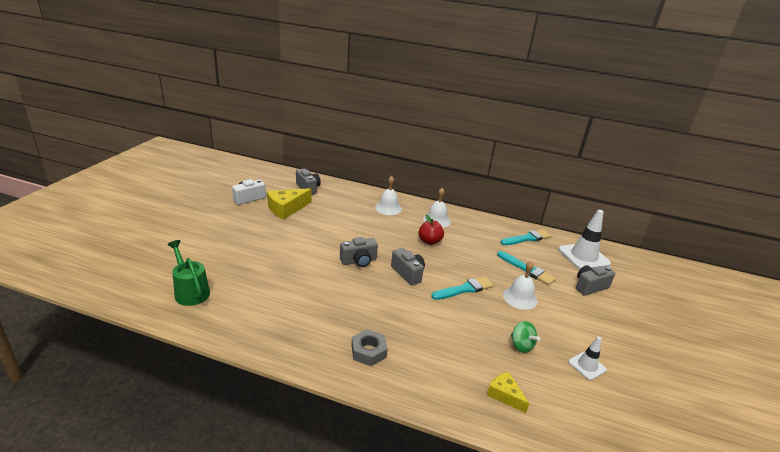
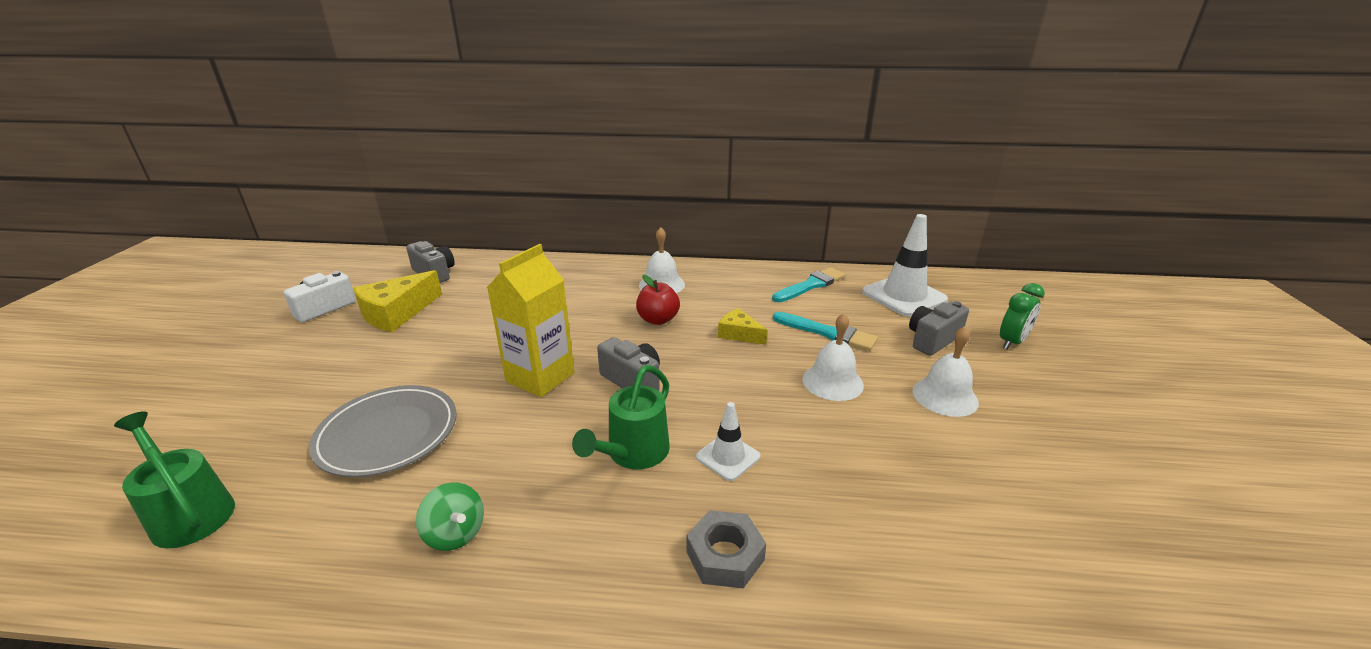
camera: 10 degrees left, 0 degrees up
grey camera [340,237,378,267] -> yellow carton [487,244,574,397]
grey nut [351,329,388,366] -> grey nut moved to [686,510,766,588]
white bell [375,176,402,215] -> white bell moved to [913,326,979,417]
turquoise brush [431,276,494,300] -> none
yellow cheese [487,372,529,413] -> yellow cheese moved to [718,308,767,345]
green spinning top [511,321,540,353] -> green spinning top moved to [416,482,484,551]
white traffic cone [568,337,607,380] -> white traffic cone moved to [696,402,760,481]
none -> grey plate [309,385,457,477]
none -> green watering can [572,365,670,470]
none -> green clock [1000,283,1045,350]

